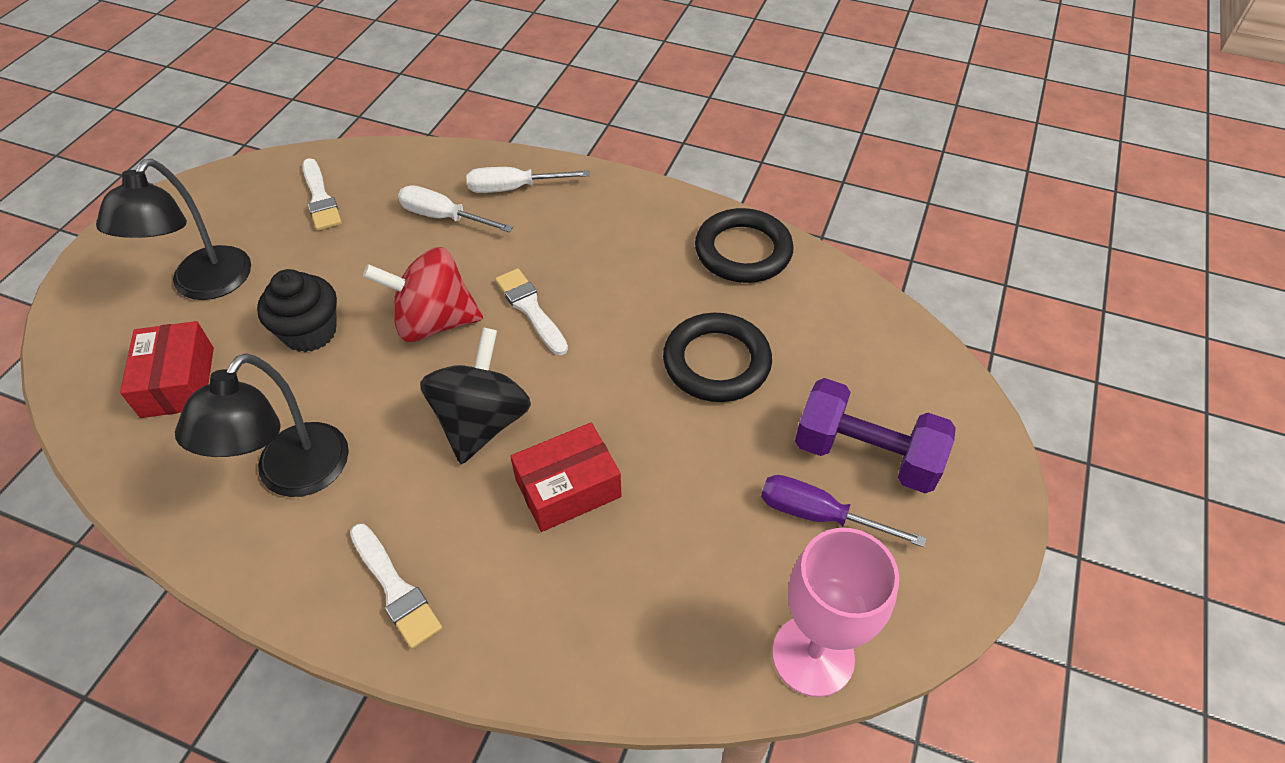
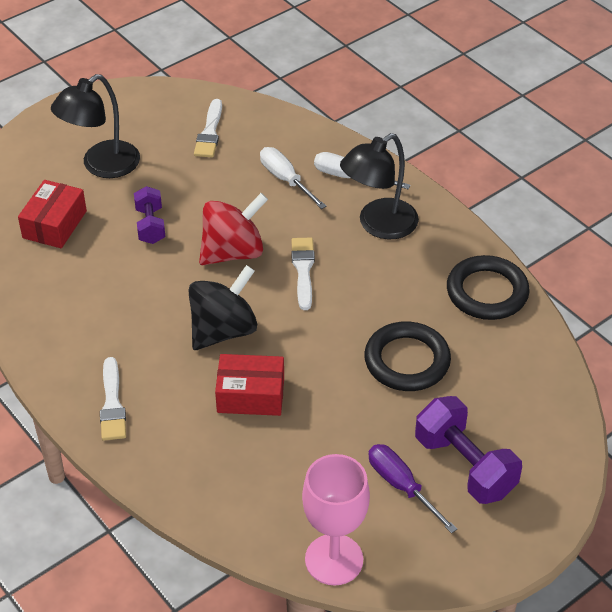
camera: 30 degrees right, 5 degrees down
black lamp [175,353,349,497] -> black lamp moved to [340,133,419,239]
black cupcake [257,269,337,352] -> purple dumbbell [134,186,165,244]
red spinning top [363,247,483,342] -> red spinning top turned 120 degrees clockwise [199,193,268,265]

